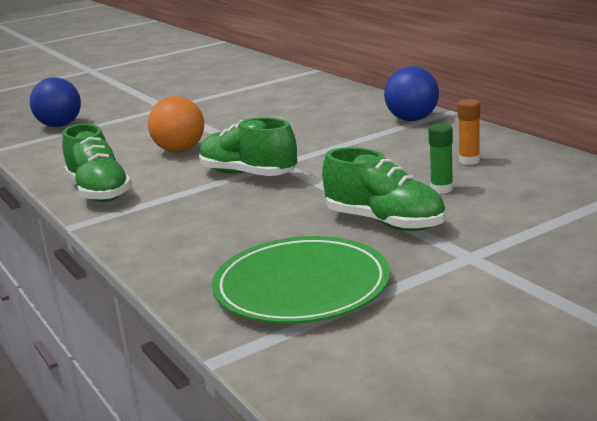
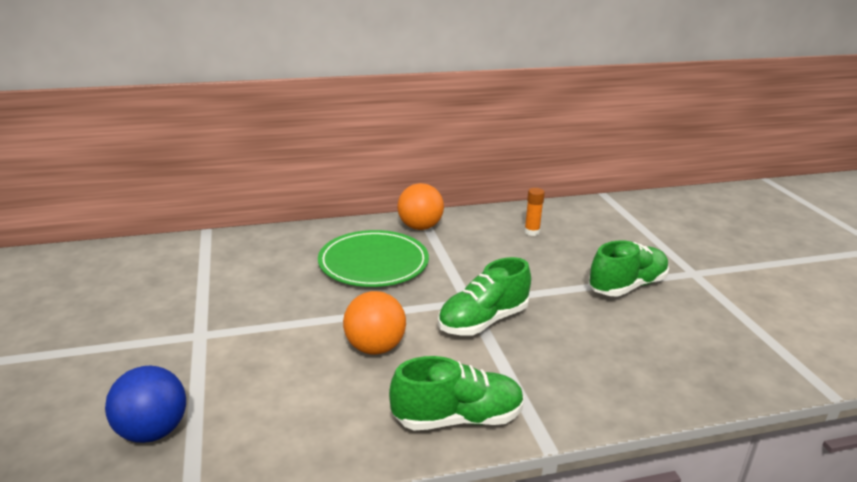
camera: 75 degrees left, 5 degrees up
green plate [212,236,390,324] -> green plate moved to [318,230,429,287]
blue ball [384,66,439,121] -> orange ball [397,183,444,230]
green glue stick [428,123,453,194] -> none

